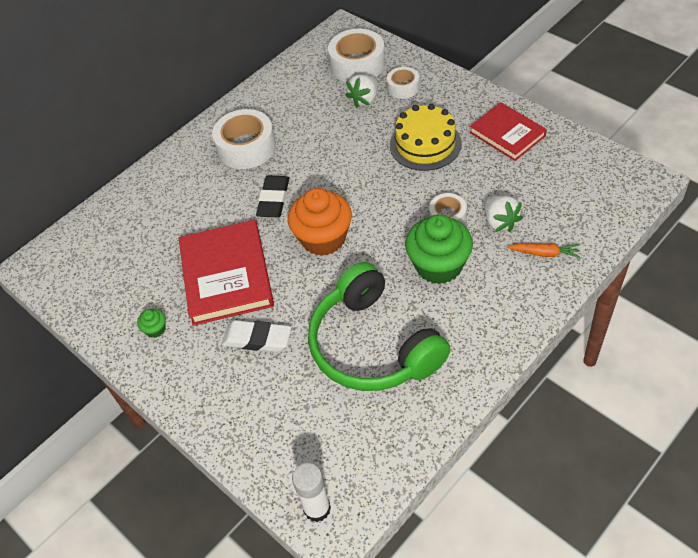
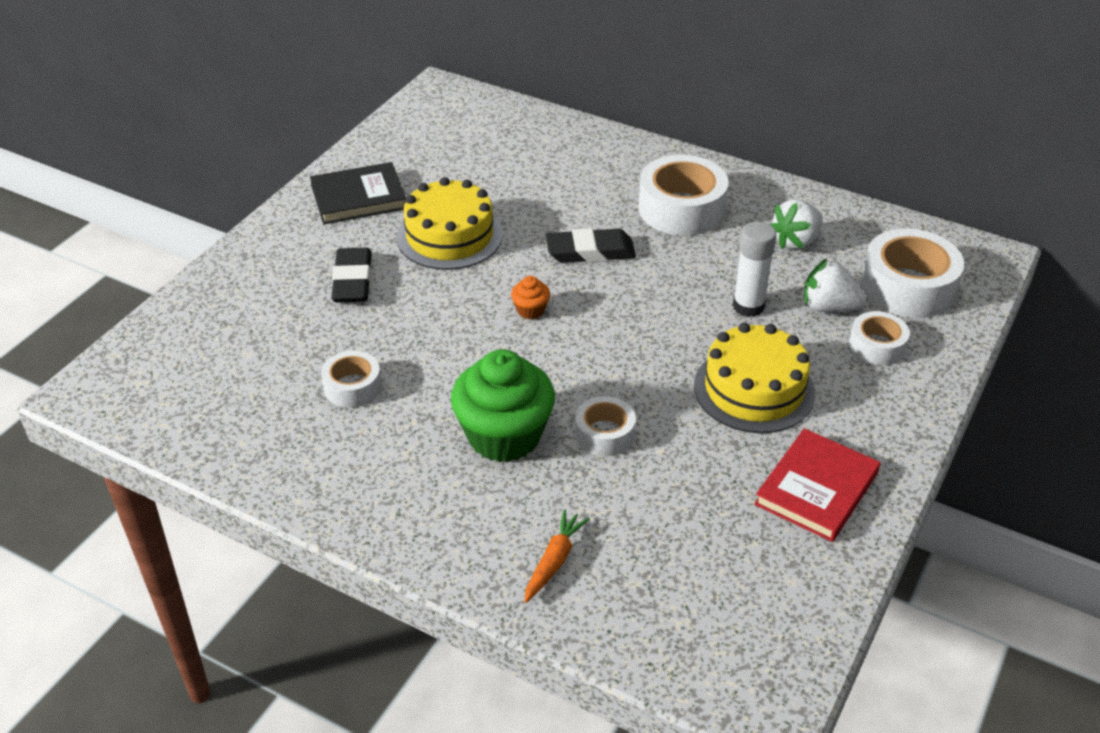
camera: 70 degrees right, 10 degrees down
green cupcake [137,309,166,338] -> black book [310,162,406,224]
red book [179,220,274,326] -> yellow cake [397,177,503,270]
white eraser [222,320,291,352] -> black eraser [331,248,372,302]
orange cupcake [288,188,352,256] -> orange cupcake [511,276,550,319], size x0.43
white glue stick [292,463,331,522] -> white glue stick moved to [733,221,776,317]
green headphones [308,262,450,391] -> white tape [321,351,382,408]
white strawberry [484,196,523,232] -> white strawberry moved to [770,200,823,249]
orange carrot [507,243,580,258] -> orange carrot turned 150 degrees counterclockwise [524,509,590,603]

